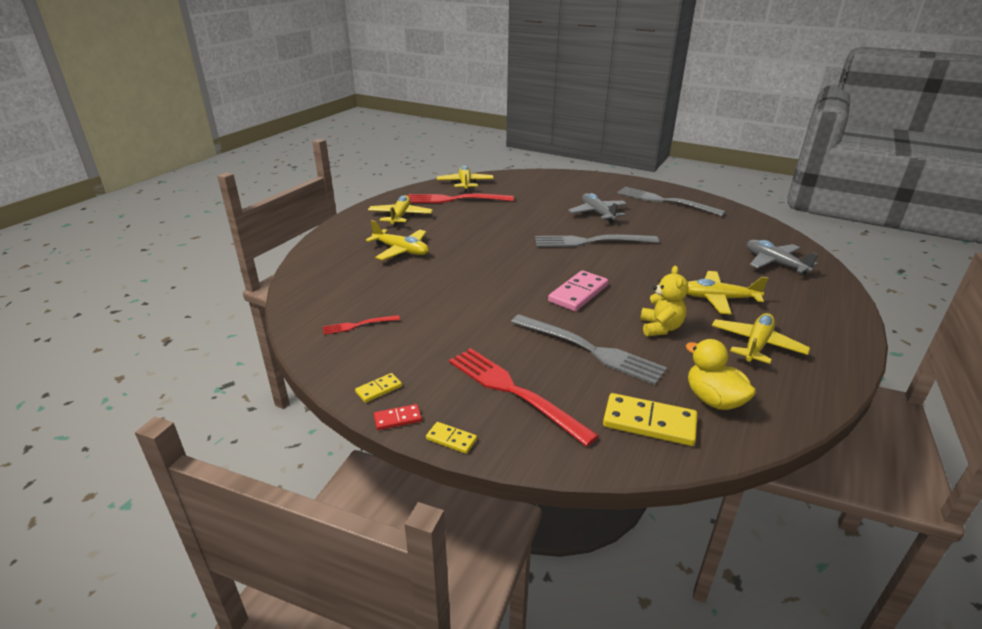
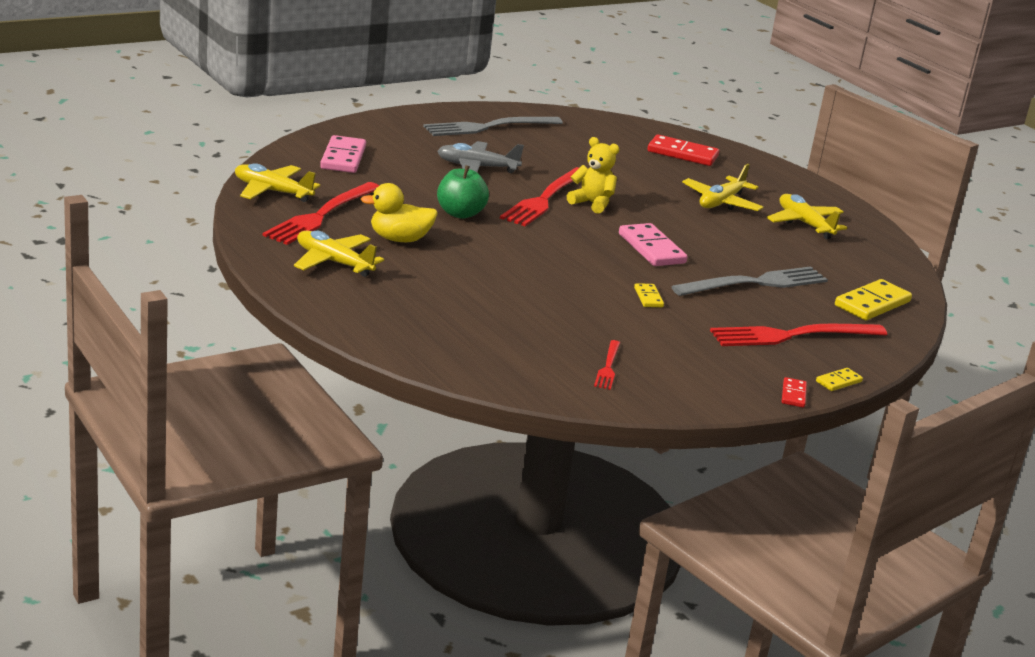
camera: 65 degrees left, 5 degrees down
yellow domino [355,373,402,403] -> yellow domino moved to [634,283,664,307]
yellow plane [366,220,429,260] -> none
grey fork [535,234,659,247] -> red fork [500,167,580,226]
yellow teddy bear [640,266,689,336] -> yellow teddy bear moved to [567,137,619,214]
yellow duck [686,339,756,410] -> yellow duck moved to [361,183,438,242]
grey plane [747,240,818,276] -> red domino [647,135,719,166]
none -> pink domino [320,135,366,173]
none -> green apple [437,165,489,219]

